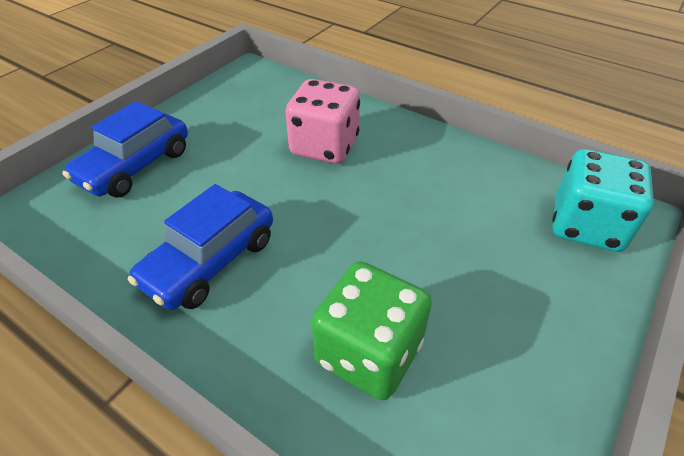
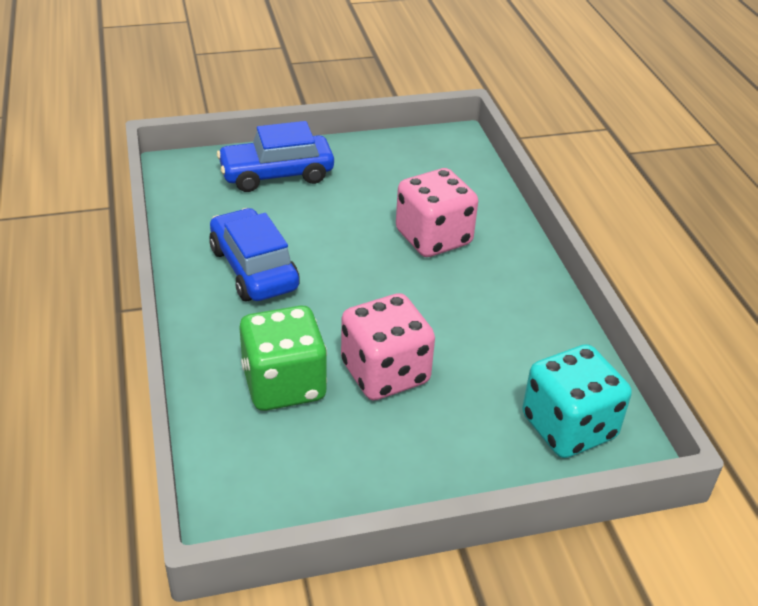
camera: 40 degrees right, 5 degrees down
blue car [128,184,273,310] -> blue car turned 75 degrees clockwise [209,208,300,302]
none -> pink dice [341,293,435,400]

